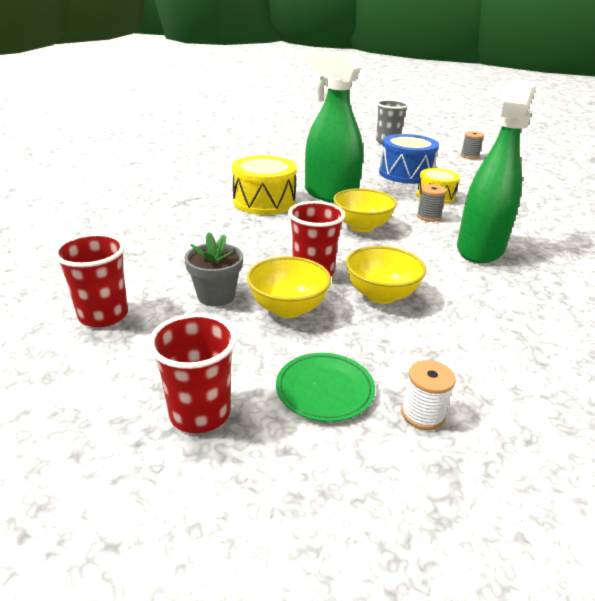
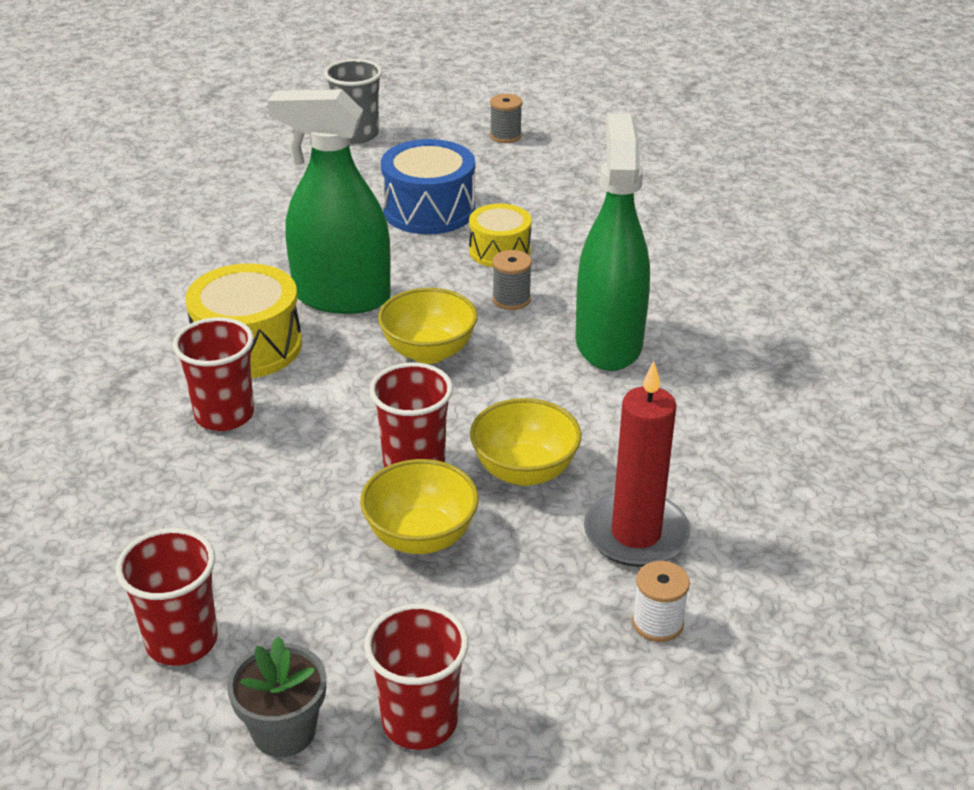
camera: 25 degrees left, 5 degrees up
grey flower pot [184,232,243,306] -> grey flower pot moved to [227,636,326,757]
green plate [276,353,375,422] -> none
none -> red cup [173,317,254,431]
none -> red candle [584,361,690,567]

